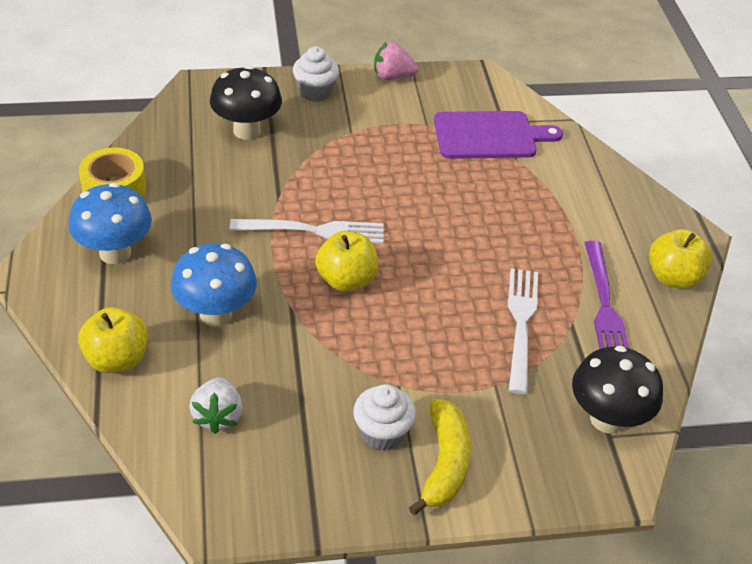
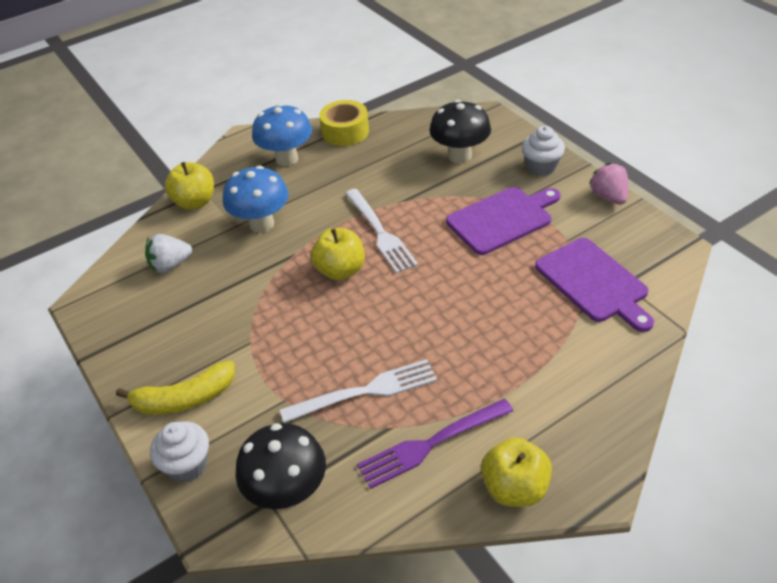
camera: 70 degrees right, 0 degrees up
white cupcake [353,384,416,451] -> white cupcake moved to [150,421,209,483]
none -> purple cutting board [446,187,561,255]

